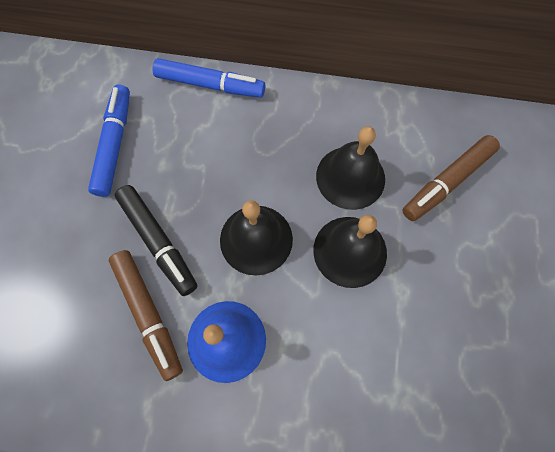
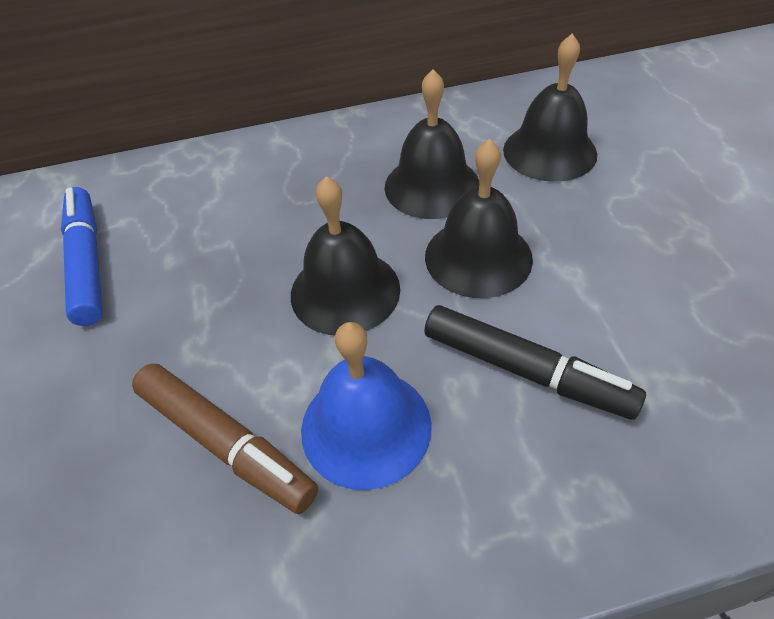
camera: 20 degrees left, 20 degrees down
black marker [115,185,197,296] -> black marker moved to [424,305,646,420]
blue marker [152,58,265,98] -> none
brown marker [402,135,500,221] -> black bell [503,34,597,182]

